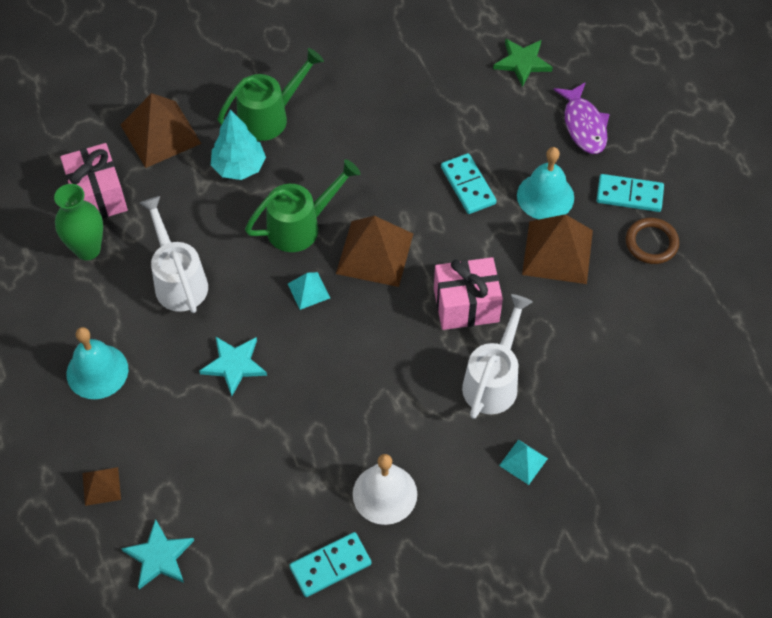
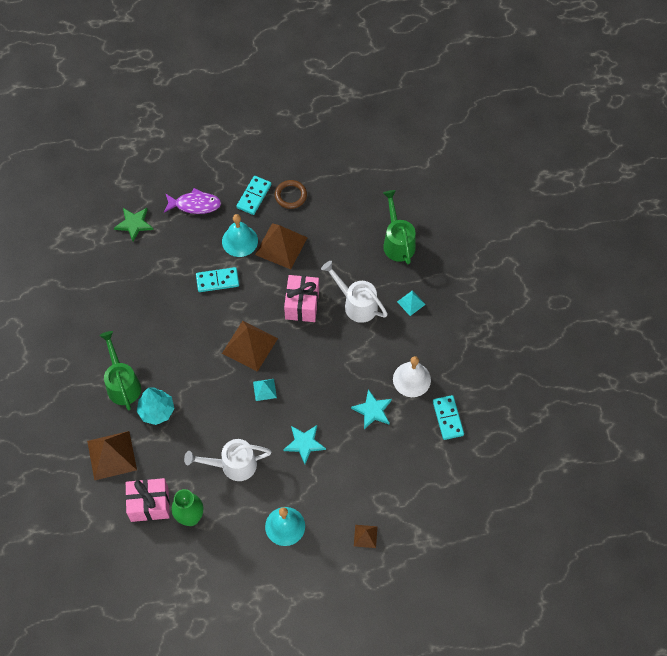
camera: 75 degrees left, 5 degrees up
turquoise star [121,519,194,589] -> turquoise star moved to [351,389,392,429]
green watering can [245,159,361,252] -> green watering can moved to [383,190,416,264]

